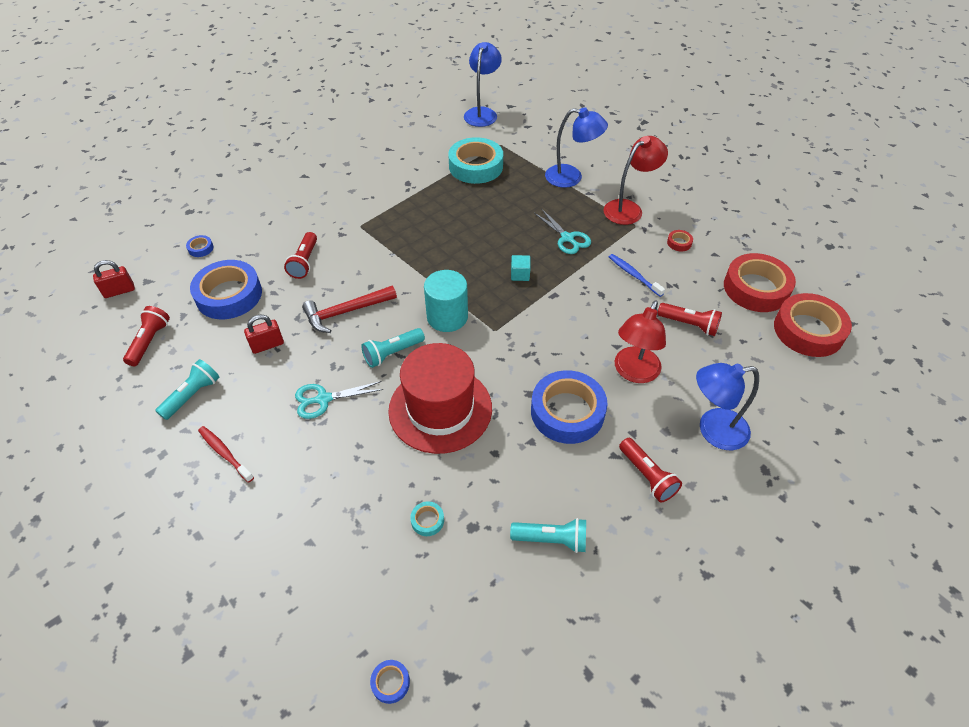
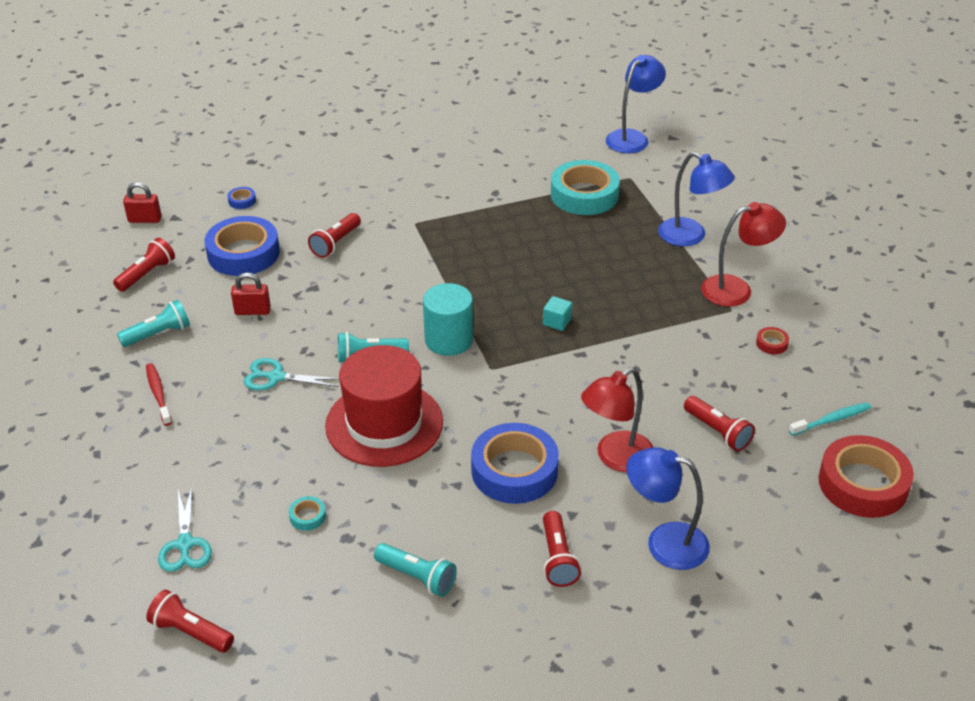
camera: 25 degrees right, 10 degrees down
red hammer [302,286,397,333] -> none
blue tape [370,660,410,704] -> red flashlight [146,590,234,652]
turquoise scissors [534,208,591,254] -> turquoise scissors moved to [158,486,212,572]
blue toothbrush [609,254,665,297] -> none
red tape [724,253,796,312] -> turquoise toothbrush [789,402,871,436]

